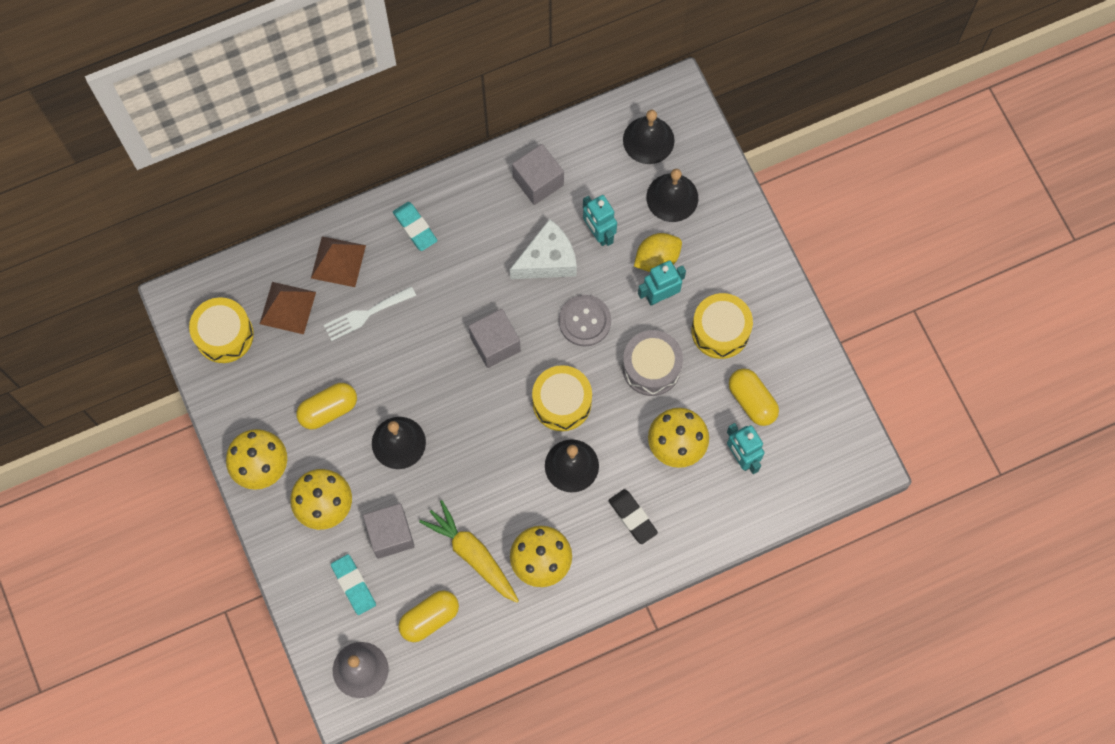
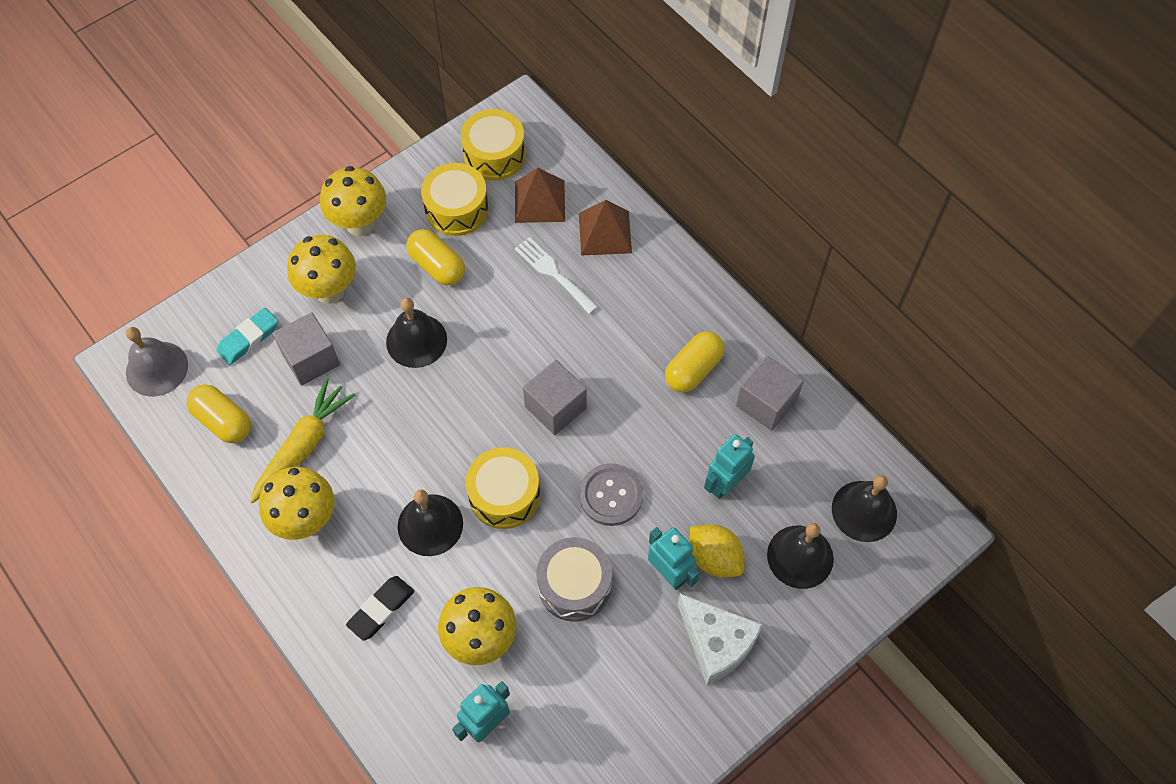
camera: 75 degrees right, 10 degrees down
turquoise eraser [393,202,438,251] -> none
white cheese [510,219,577,279] -> white cheese moved to [677,593,763,685]
yellow drum [691,293,753,359] -> yellow drum moved to [421,163,489,236]
yellow capsule [729,368,779,426] -> yellow capsule moved to [665,331,725,392]

